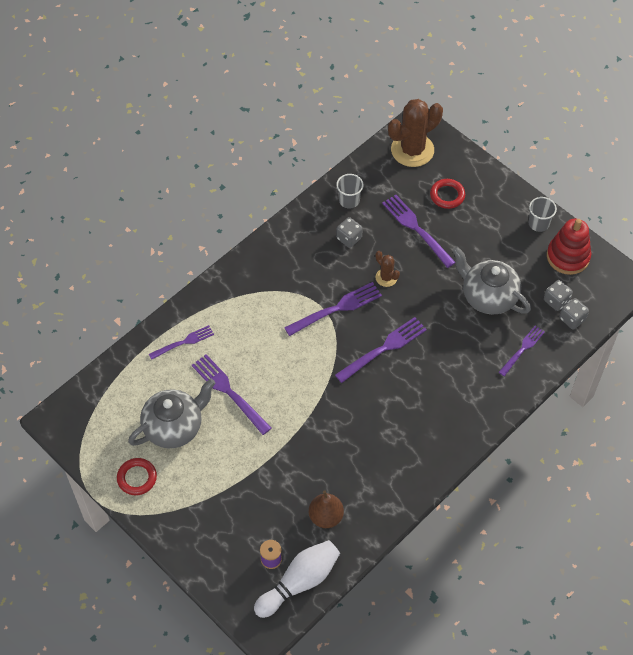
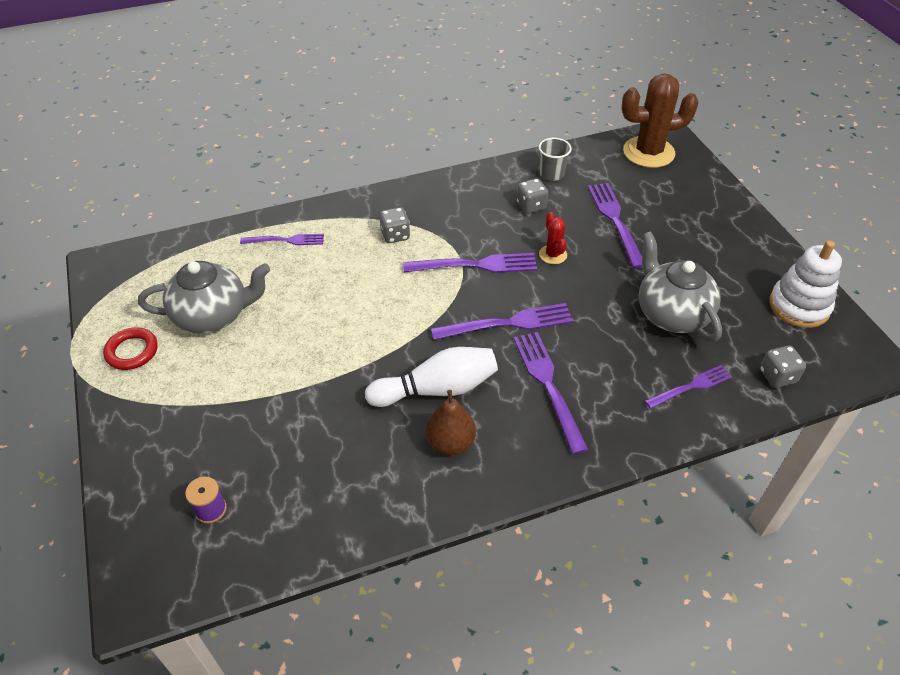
camera: 25 degrees right, 10 degrees down
purple fork [192,355,272,435] -> purple fork moved to [514,332,588,455]
white bowling pin [254,540,340,618] -> white bowling pin moved to [365,347,498,407]
brown pear [309,491,344,528] -> brown pear moved to [426,390,476,455]
brown cactus [375,251,400,287] -> red cactus [539,212,567,264]
red ring [430,179,465,209] -> none
grey cup [529,197,557,232] -> none
grey dice [544,280,573,311] -> grey dice moved to [379,207,410,243]
red stacking toy [547,219,591,275] -> white stacking toy [769,240,842,328]

